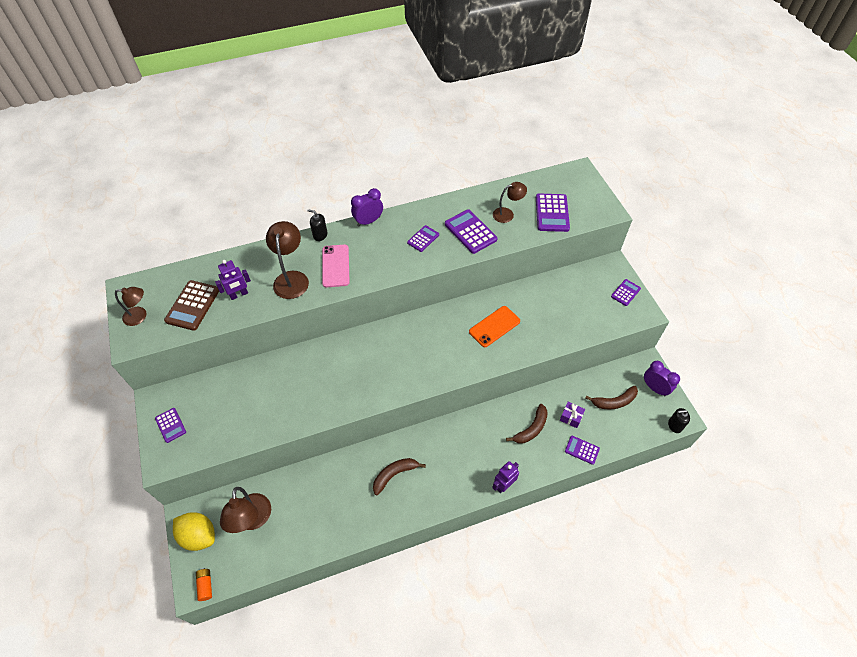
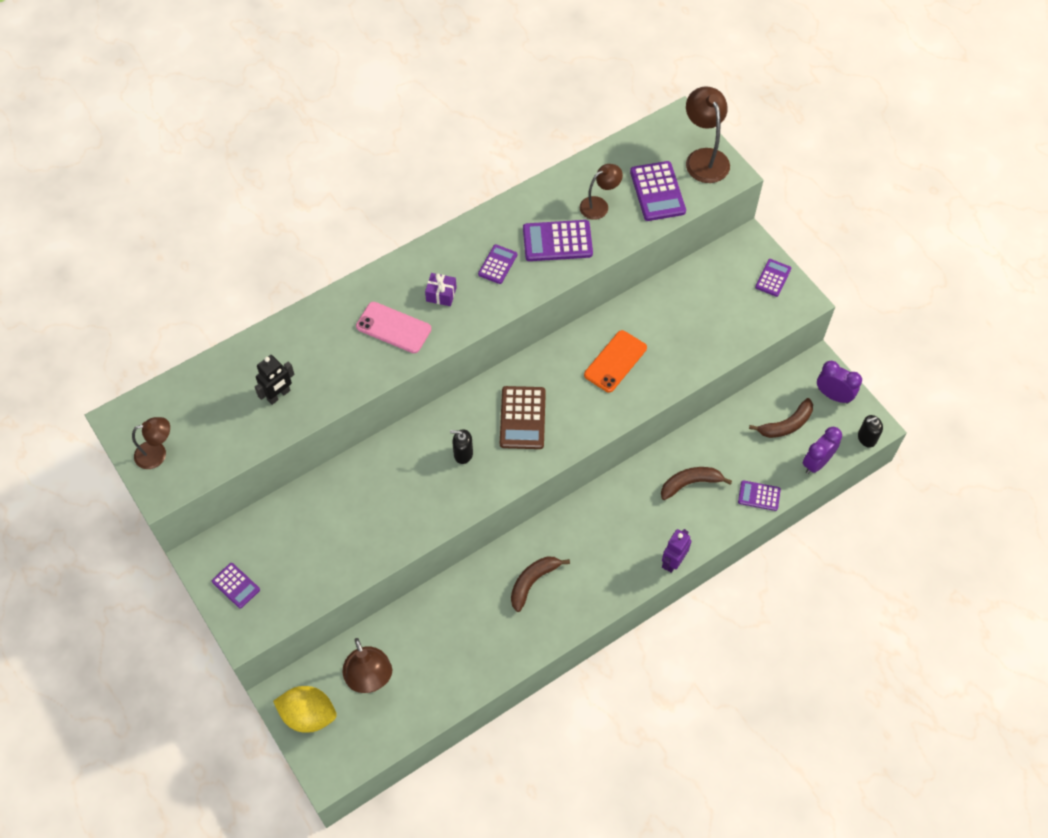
camera: 15 degrees left, 5 degrees up
brown calculator [164,280,219,331] -> brown calculator moved to [500,386,546,449]
orange battery [196,568,212,601] -> none
purple robot [215,260,251,300] -> black robot [255,355,295,405]
brown lamp [266,221,309,299] -> brown lamp moved to [686,86,730,183]
black soap dispenser [307,209,328,241] -> black soap dispenser moved to [450,429,473,464]
pink phone [322,245,350,287] -> pink phone turned 45 degrees counterclockwise [356,302,432,353]
purple clock [351,188,383,226] -> purple clock moved to [803,427,842,474]
purple calculator [445,209,497,254] -> purple calculator turned 45 degrees counterclockwise [523,220,593,261]
brown banana [506,404,548,444] -> brown banana turned 135 degrees counterclockwise [661,467,732,500]
purple gift [560,402,585,428] -> purple gift moved to [425,273,457,306]

